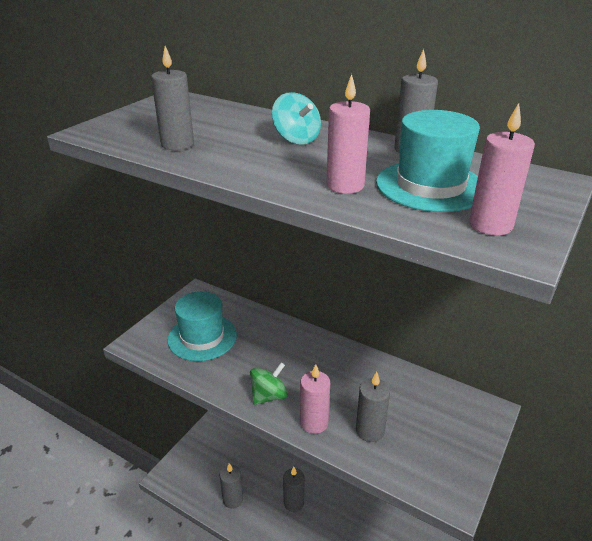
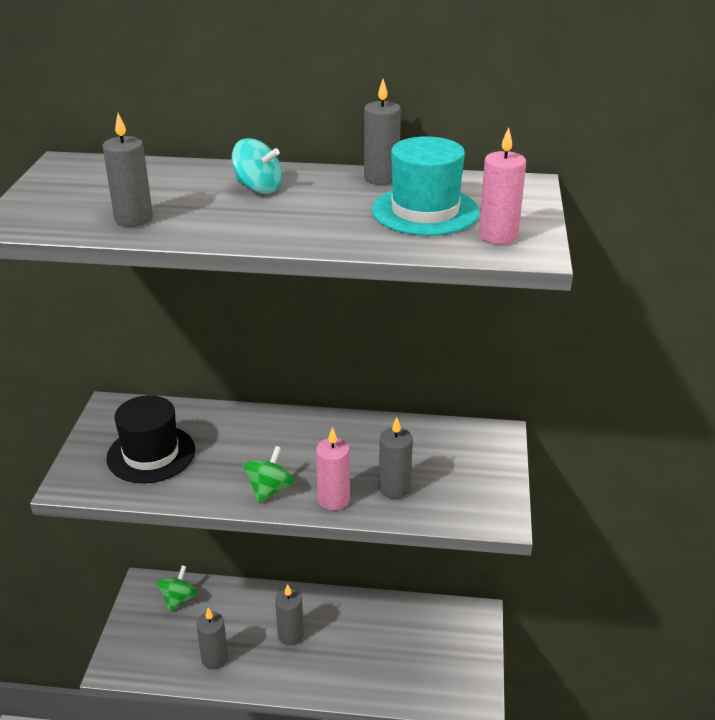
camera: 25 degrees left, 0 degrees up
turquoise hat [167,291,237,361] -> black hat [106,395,195,483]
pink candle [326,74,370,194] -> none
none -> green spinning top [157,565,198,612]

